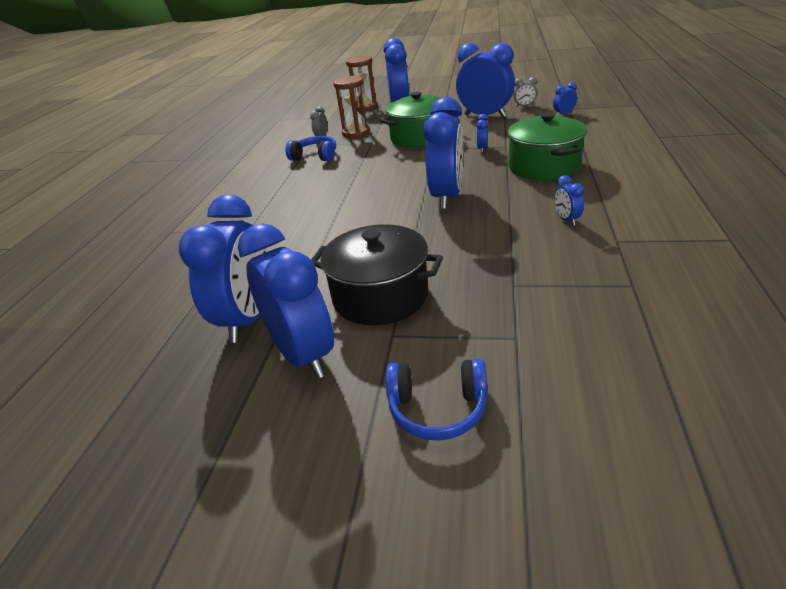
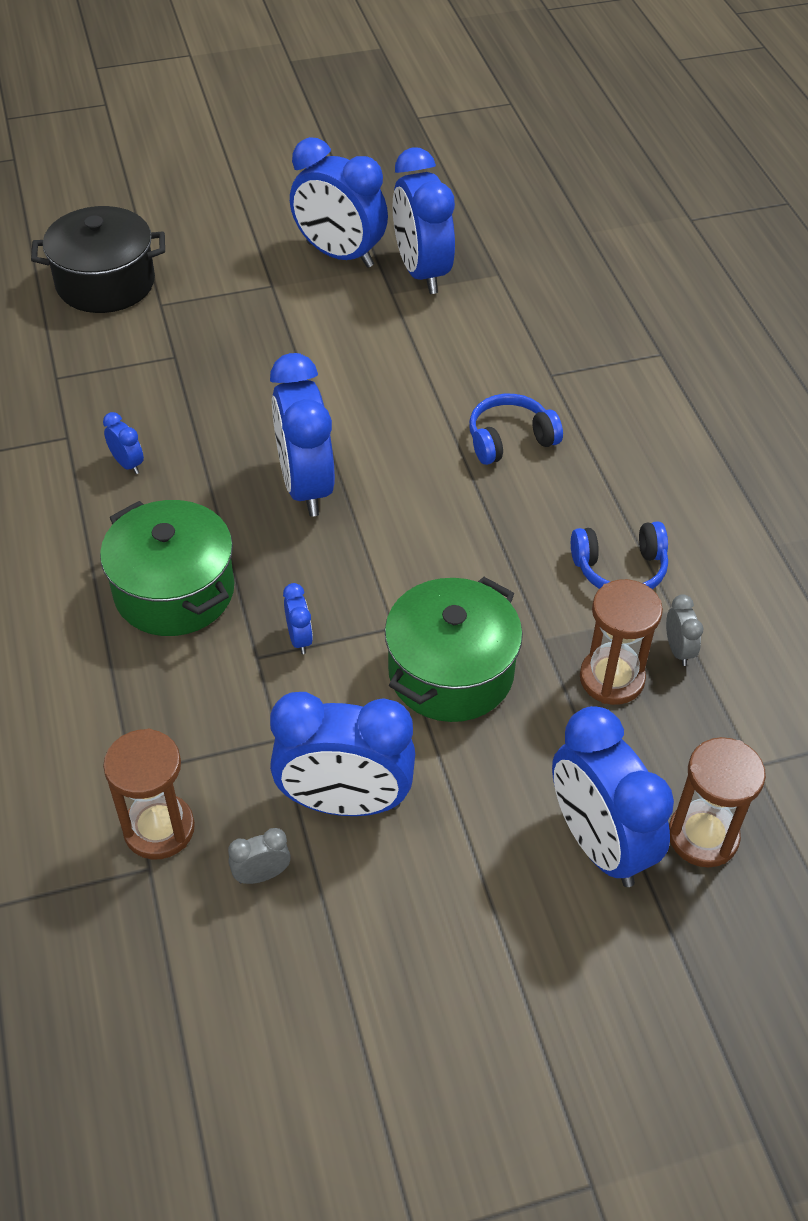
camera: 150 degrees right, 15 degrees up
black pot [311,224,443,325] -> black pot moved to [31,206,165,313]
blue headphones [386,359,487,441] -> blue headphones moved to [469,394,563,465]
blue clock [553,82,577,116] -> brown hourglass [103,729,195,859]

